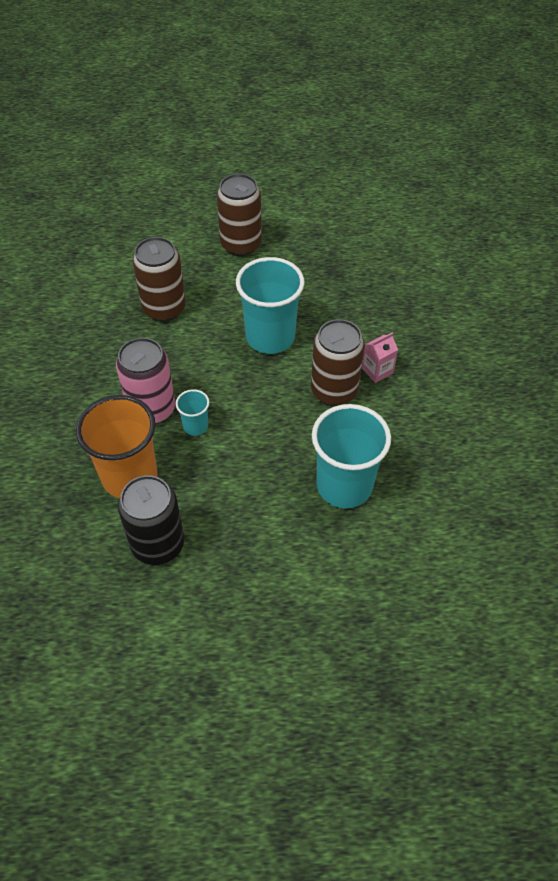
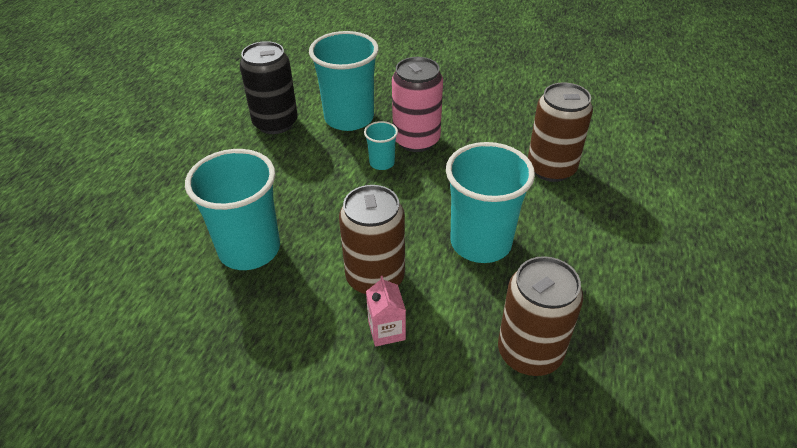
camera: 110 degrees right, 10 degrees down
orange cup [76,395,158,498] -> turquoise cup [309,31,379,131]
brown can [217,174,262,256] -> brown can moved to [498,256,583,376]

